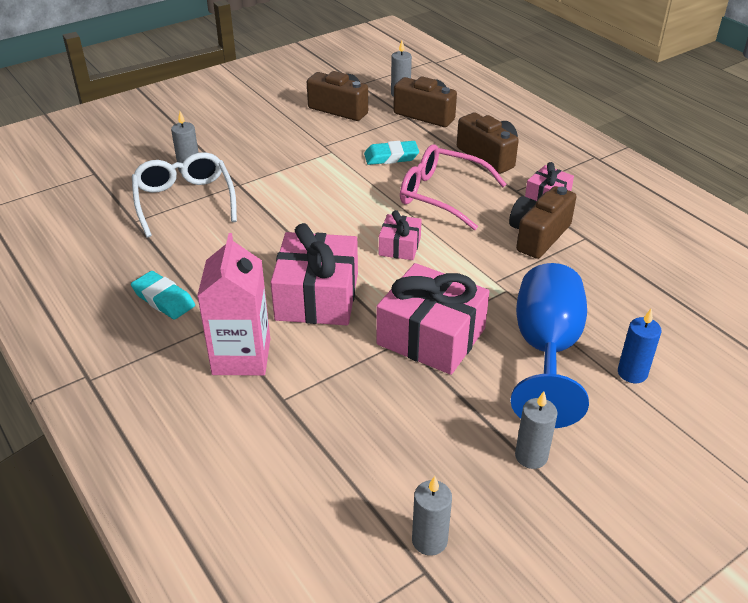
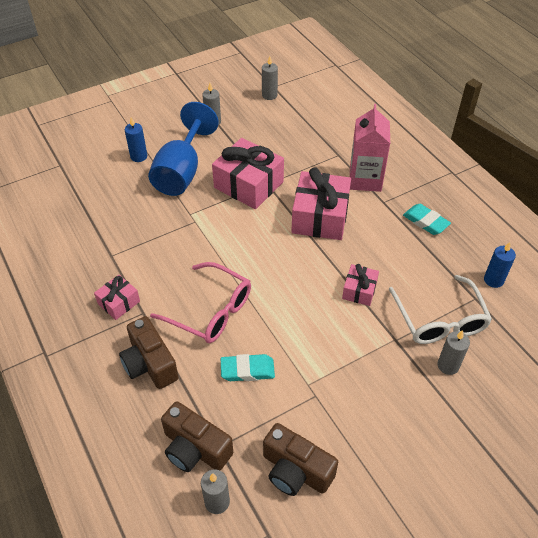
camera: 175 degrees left, 10 degrees up
pink gift [379,210,422,260] -> pink gift moved to [342,264,379,306]
brown camera [509,186,576,259] -> none
none -> blue candle [484,242,516,288]

